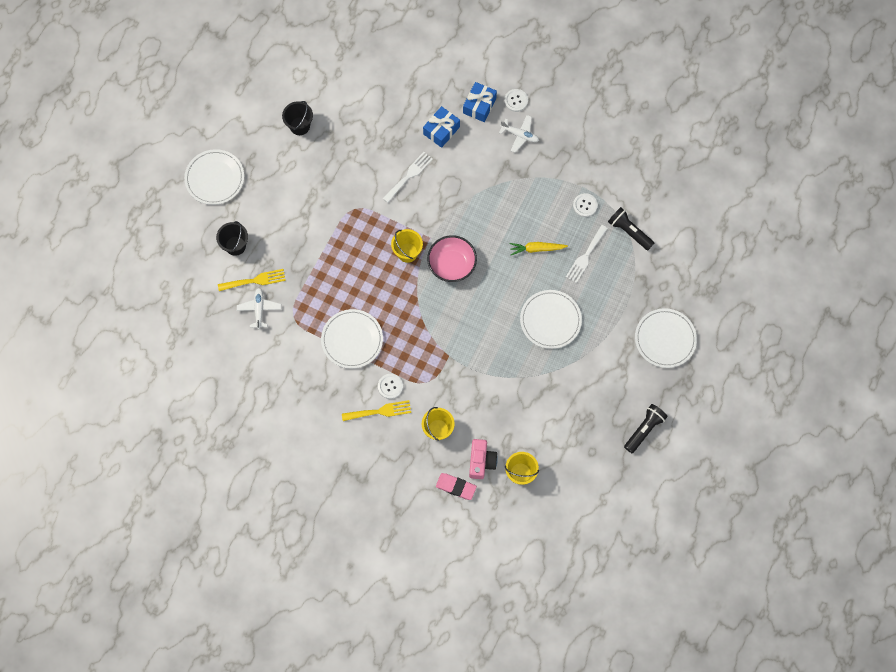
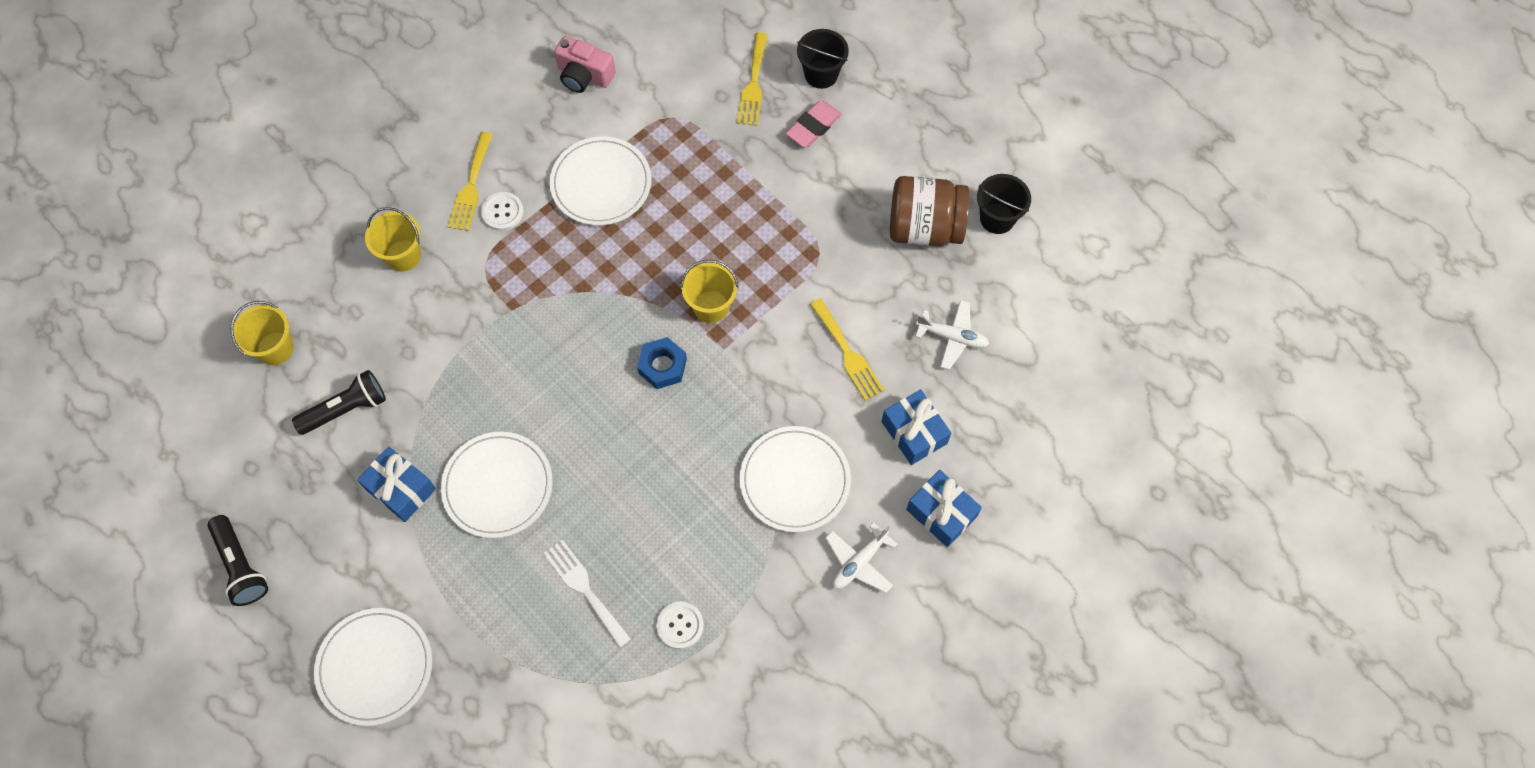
camera: 110 degrees right, 5 degrees down
white plate [184,149,244,205] -> white plate moved to [740,426,851,532]
white plane [237,288,281,329] -> white plane moved to [915,300,989,370]
white fork [382,152,433,203] -> yellow fork [810,298,884,401]
pink bowl [427,235,477,282] -> blue nut [637,337,687,389]
pink eraser [436,473,477,500] -> pink eraser moved to [786,100,842,147]
pink camera [469,439,498,479] -> pink camera moved to [554,36,616,93]
white button [504,89,528,112] -> none
yellow carrot [510,242,568,255] -> none
black flashlight [608,207,654,250] -> black flashlight moved to [292,370,386,435]
none -> blue gift [357,446,436,522]
none -> brown jar [890,176,970,246]

